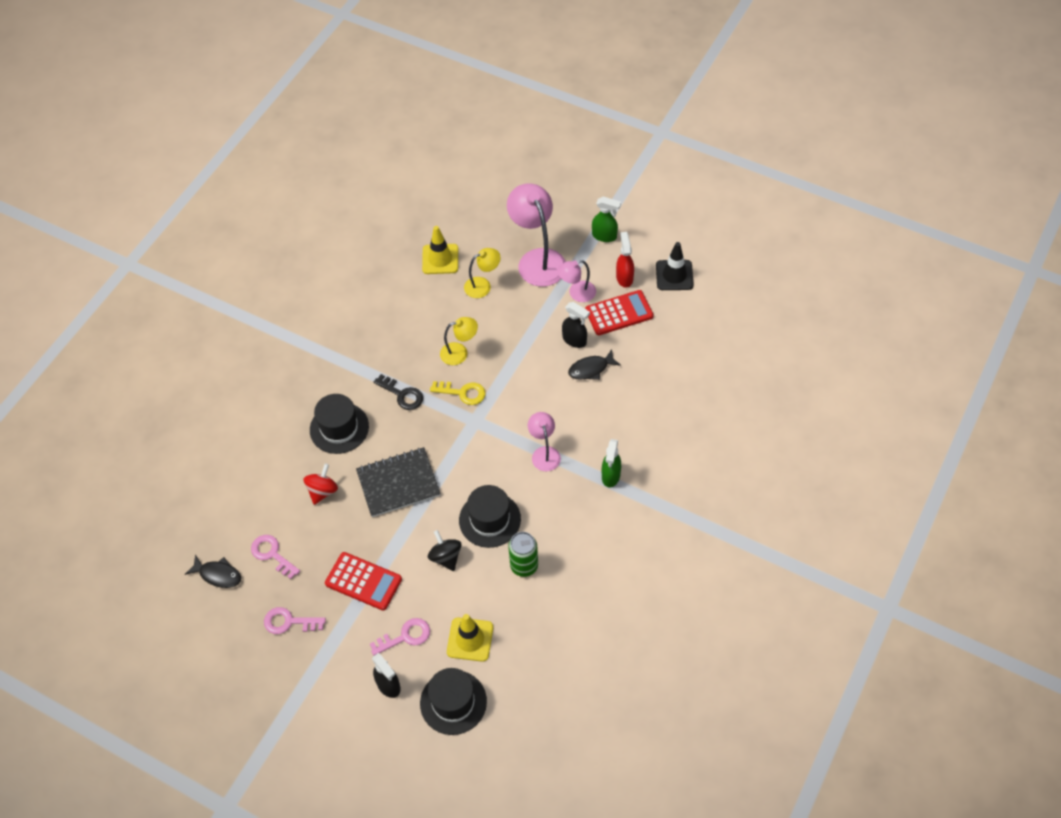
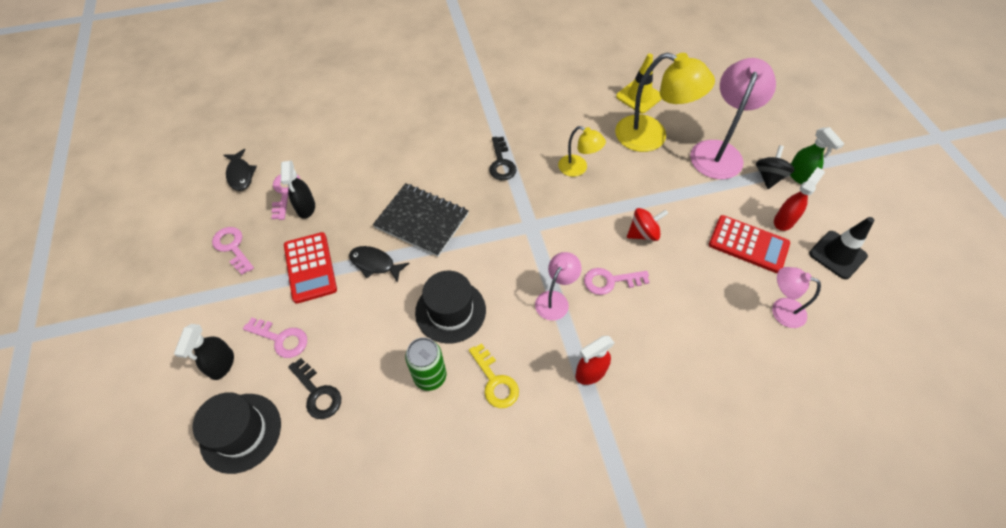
camera: 45 degrees right, 0 degrees up
red spinning top [303,463,338,505] -> red spinning top moved to [627,208,669,241]
black hat [310,394,369,454] -> none
black spinning top [428,530,461,571] -> black spinning top moved to [756,145,795,189]
yellow key [430,381,485,405] -> yellow key moved to [469,343,519,408]
yellow traffic cone [447,614,493,662] -> black key [288,358,341,419]
yellow lamp [464,248,501,298] -> yellow lamp [615,52,715,152], size x1.82
pink lamp [557,260,596,302] -> pink lamp moved to [772,267,821,328]
black spray bottle [562,302,590,348] -> black spray bottle moved to [281,161,315,219]
black fish [568,350,621,380] -> black fish moved to [349,246,410,283]
green spray bottle [602,439,621,487] -> red spray bottle [575,336,614,385]
none -> pink key [584,268,650,295]

